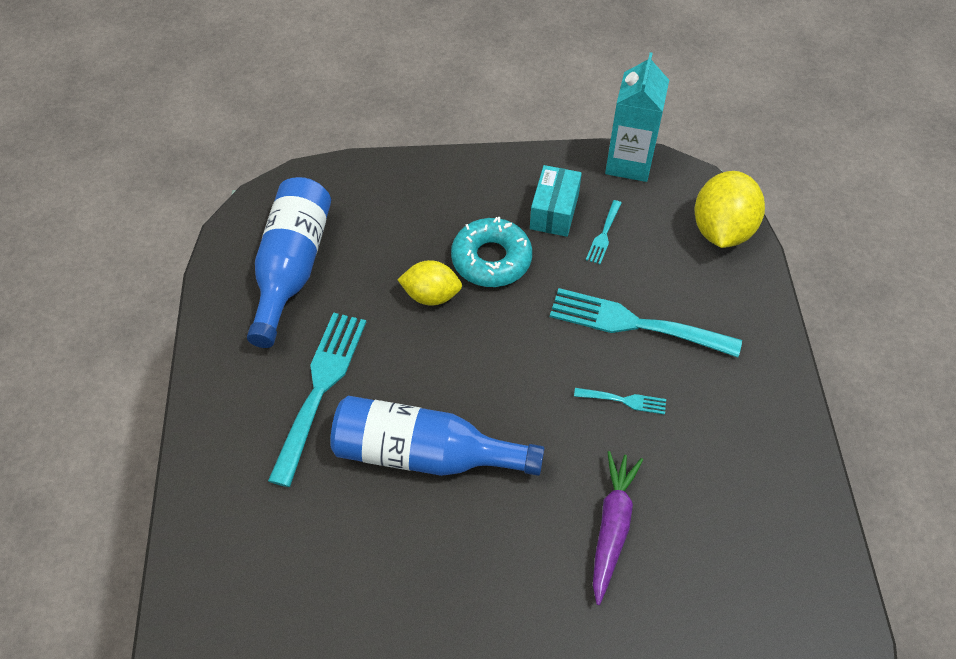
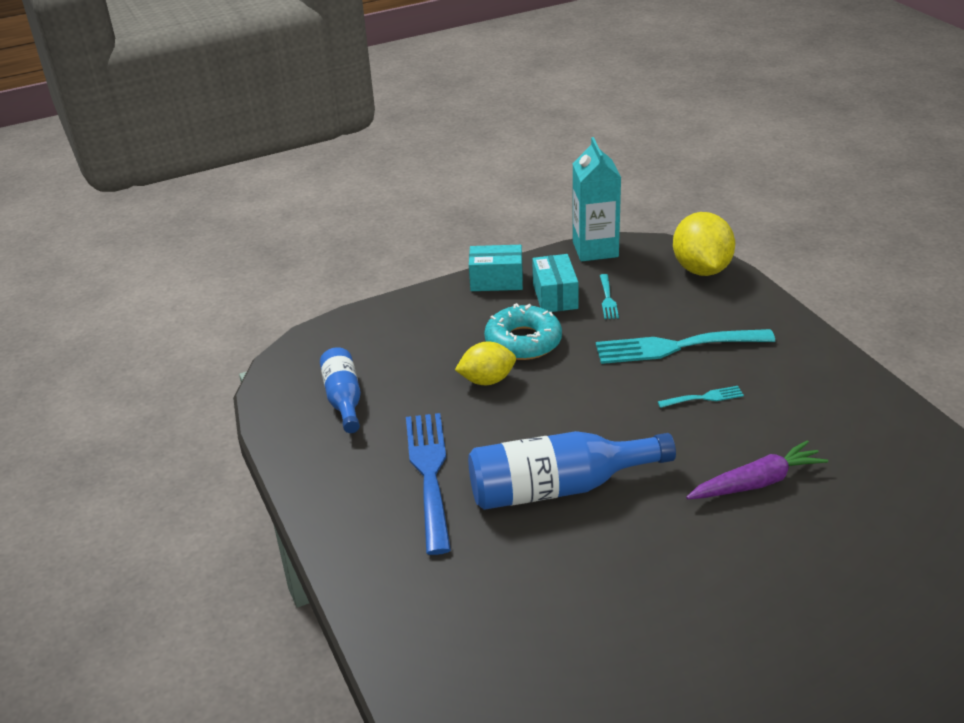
camera: 20 degrees left, 20 degrees down
blue bottle [247,177,331,348] -> blue bottle [320,347,361,433], size x0.61
turquoise fork [268,312,366,487] -> blue fork [406,413,451,555]
purple carrot [593,451,643,605] -> purple carrot turned 75 degrees clockwise [686,440,828,499]
none -> turquoise box [469,245,523,291]

